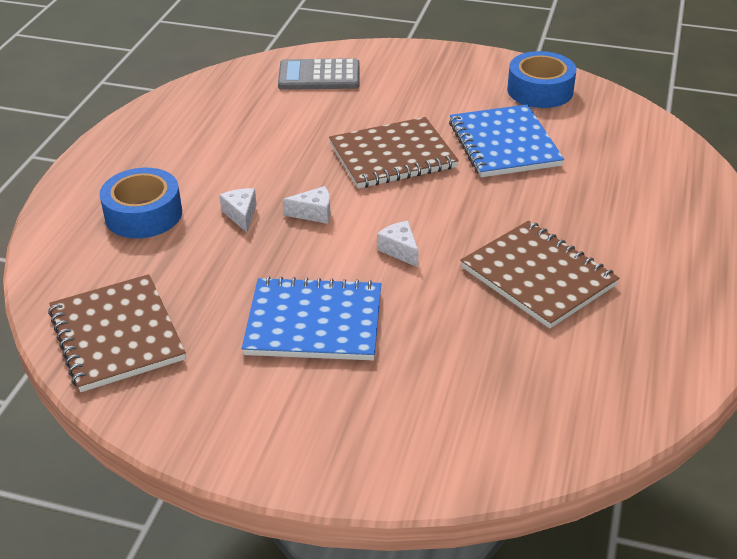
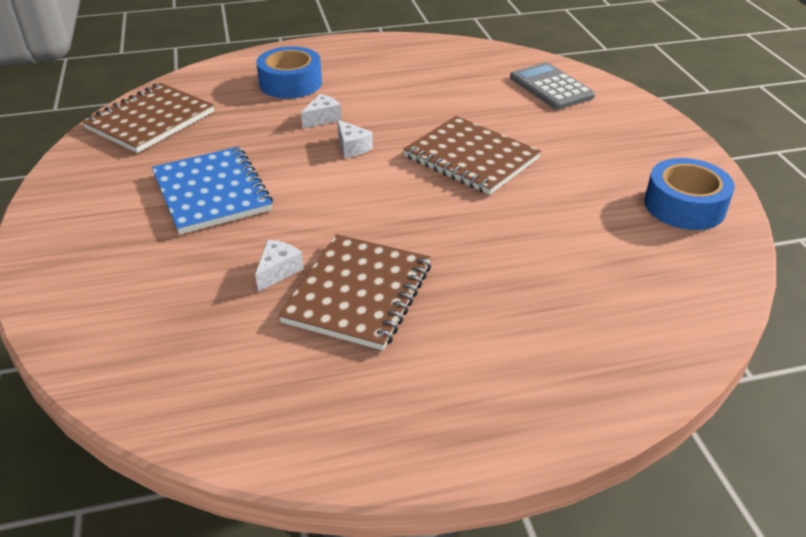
camera: 60 degrees right, 0 degrees up
white cheese [377,221,419,267] -> white cheese moved to [255,240,303,292]
blue notebook [449,104,564,177] -> none

